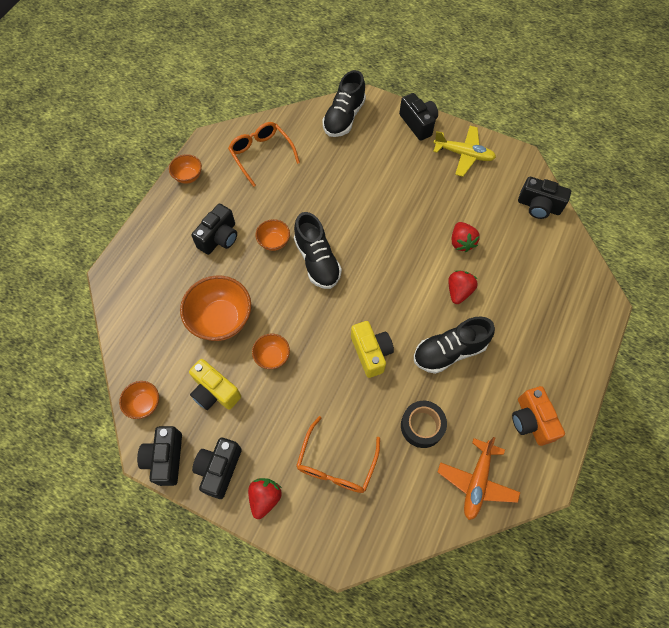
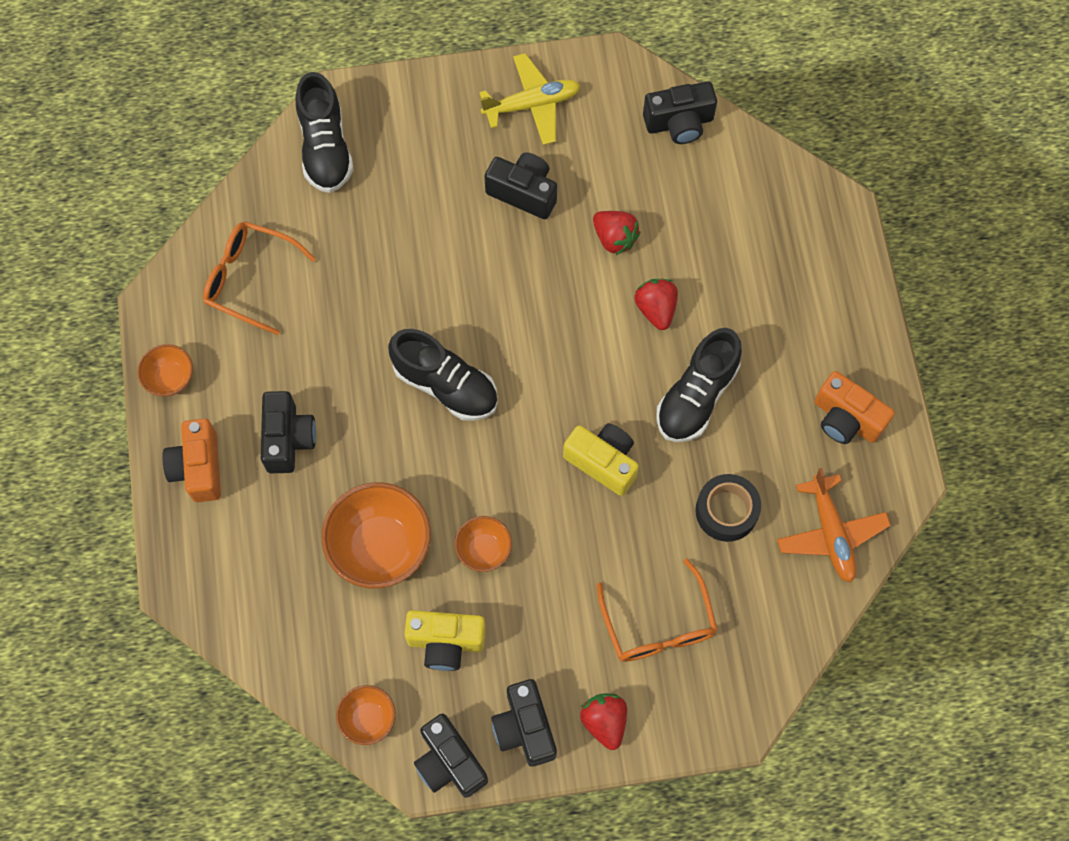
camera: 35 degrees left, 5 degrees up
orange bowl [255,219,290,251] -> none
black camera [399,93,438,141] -> black camera moved to [484,153,557,219]
none -> orange camera [162,419,221,502]

